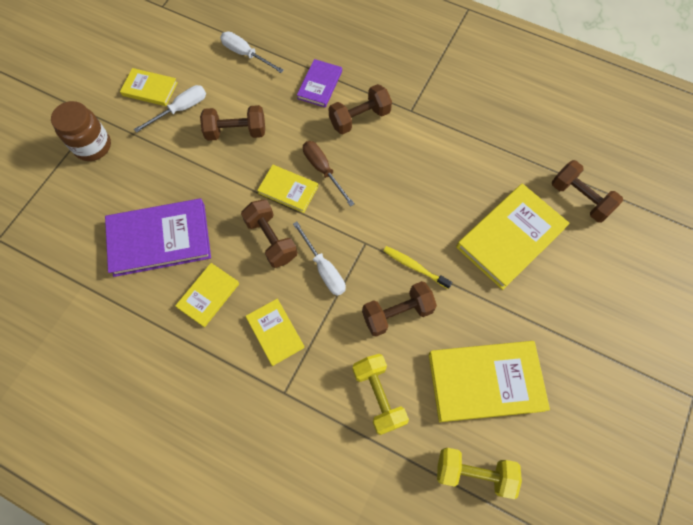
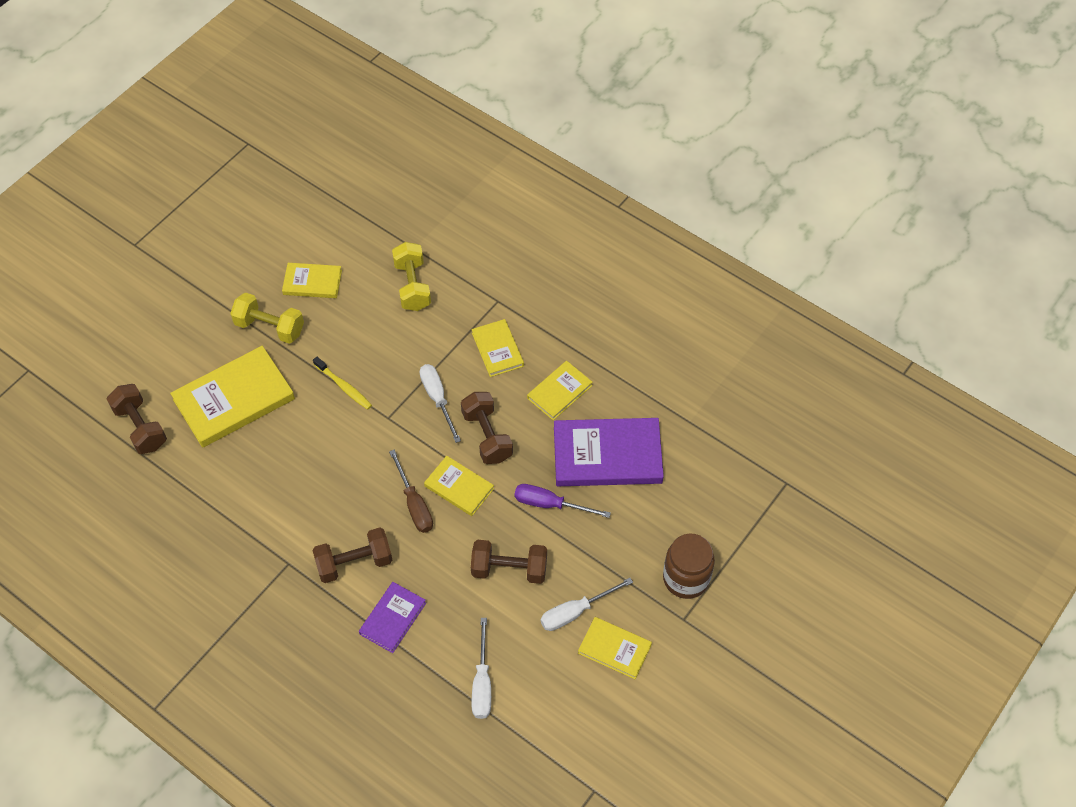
camera: 170 degrees left, 10 degrees down
white screwdriver [220,32,284,73] -> white screwdriver turned 45 degrees clockwise [472,618,491,719]
brown dumbbell [362,281,437,337] -> none
yellow book [429,341,550,422] -> yellow book [282,263,342,298], size x0.55
yellow dumbbell [437,448,522,499] -> yellow dumbbell moved to [230,292,304,344]
none -> purple screwdriver [514,484,611,518]

